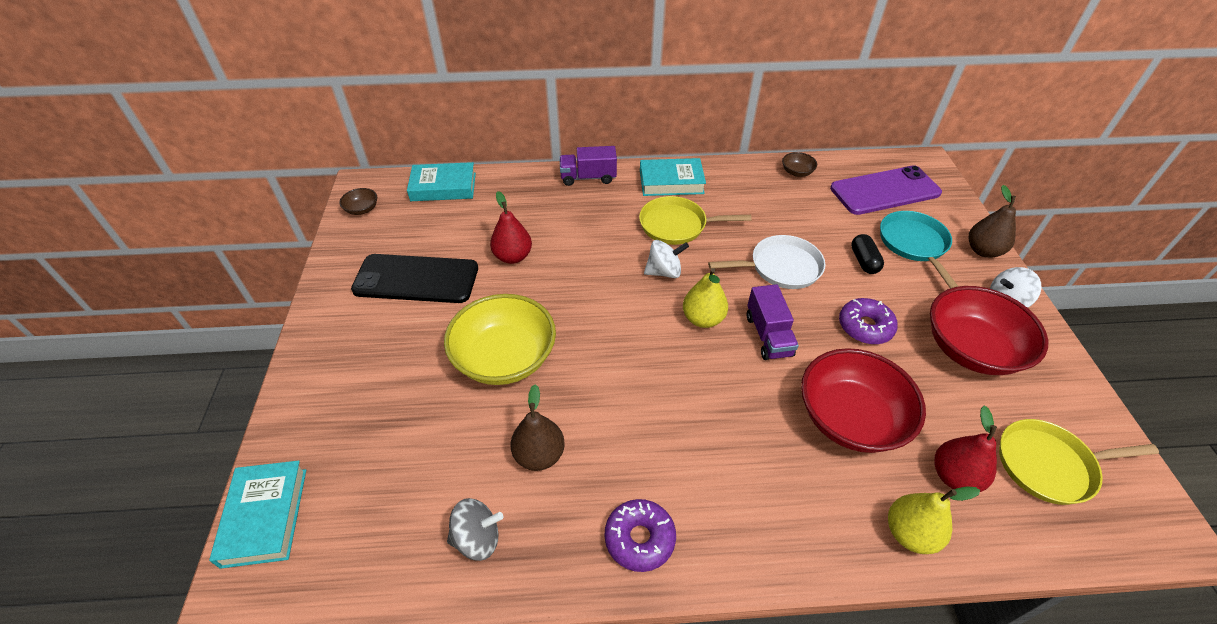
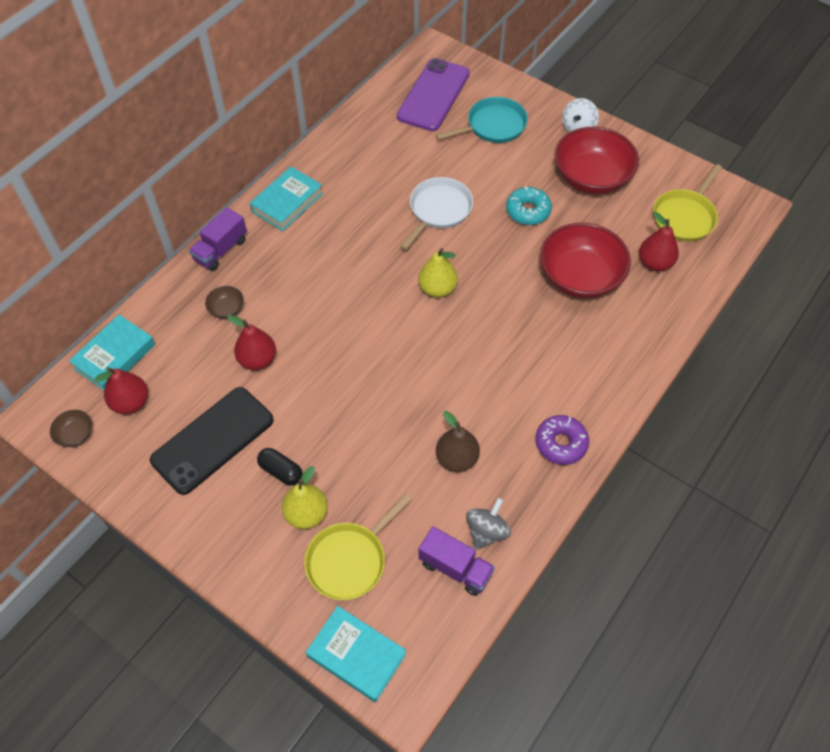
camera: 50 degrees left, 10 degrees up
yellow bowl [444,294,556,385] -> none
yellow pan [639,196,752,245] -> yellow pan moved to [304,493,412,600]
white spinning top [644,240,689,278] -> none
purple truck [747,284,799,360] -> purple truck moved to [418,526,495,596]
brown bowl [782,152,817,177] -> brown bowl moved to [205,286,244,319]
purple donut [839,298,898,344] -> turquoise donut [506,186,552,225]
black capsule [851,234,884,274] -> black capsule moved to [257,448,303,486]
turquoise pan [880,211,959,288] -> turquoise pan turned 120 degrees clockwise [435,97,528,143]
yellow pear [888,486,980,554] -> yellow pear moved to [282,466,328,529]
brown pear [969,185,1016,258] -> none
none -> red pear [95,367,148,414]

